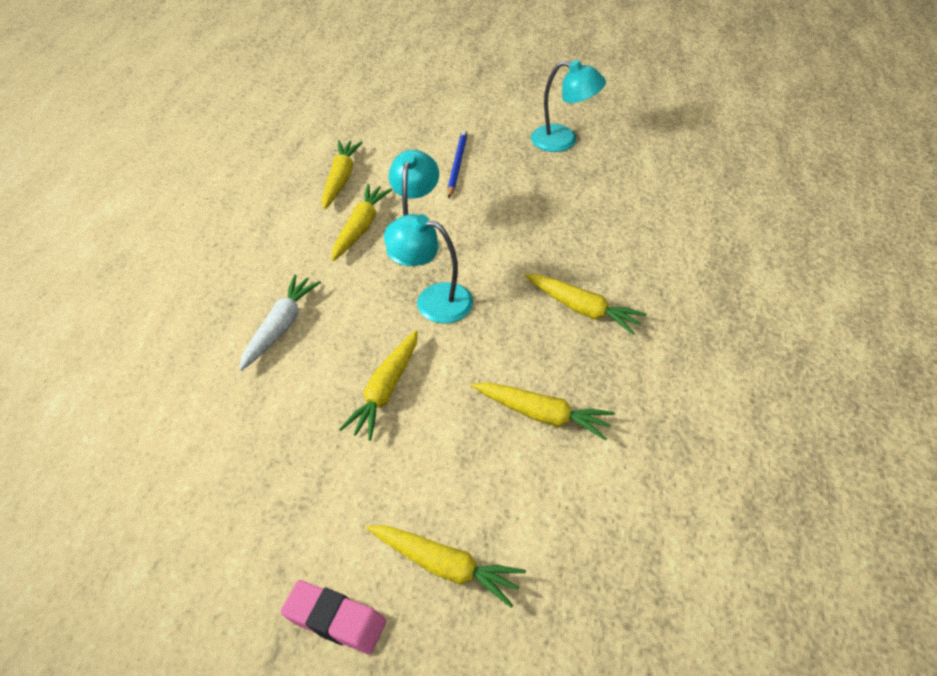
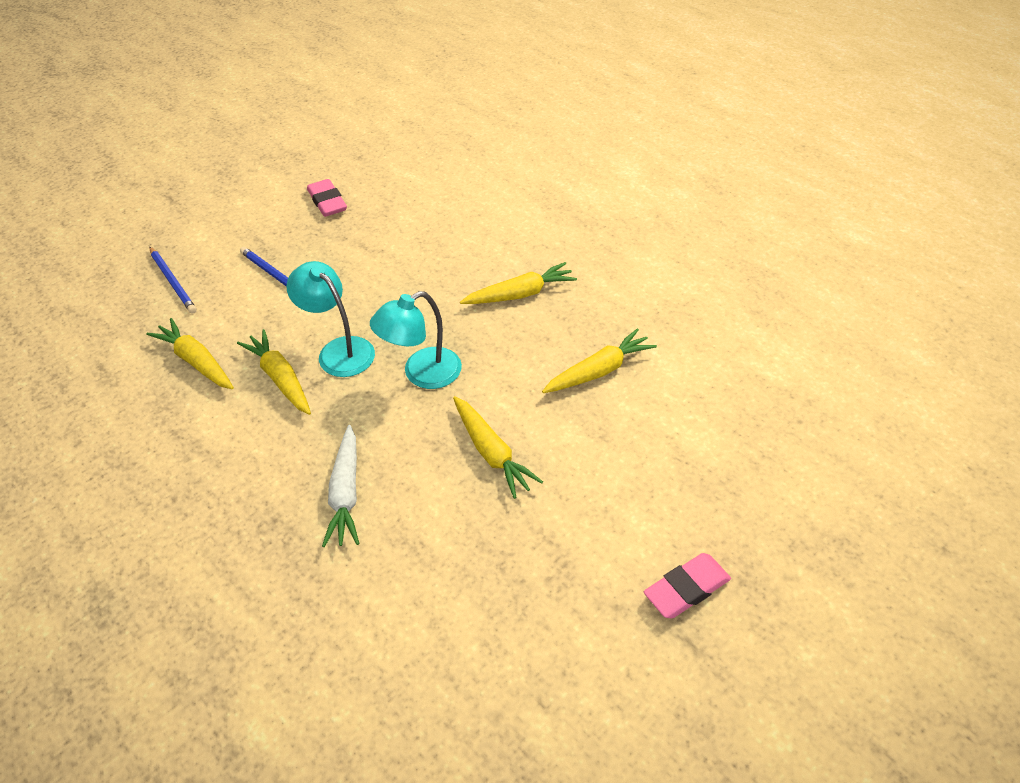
camera: 55 degrees left, 0 degrees up
white carrot [239,274,321,371] -> white carrot turned 150 degrees counterclockwise [322,425,359,547]
yellow carrot [366,525,526,607] -> none
turquoise lamp [531,60,606,152] -> pink eraser [307,179,347,217]
none -> blue pencil [149,246,197,314]

